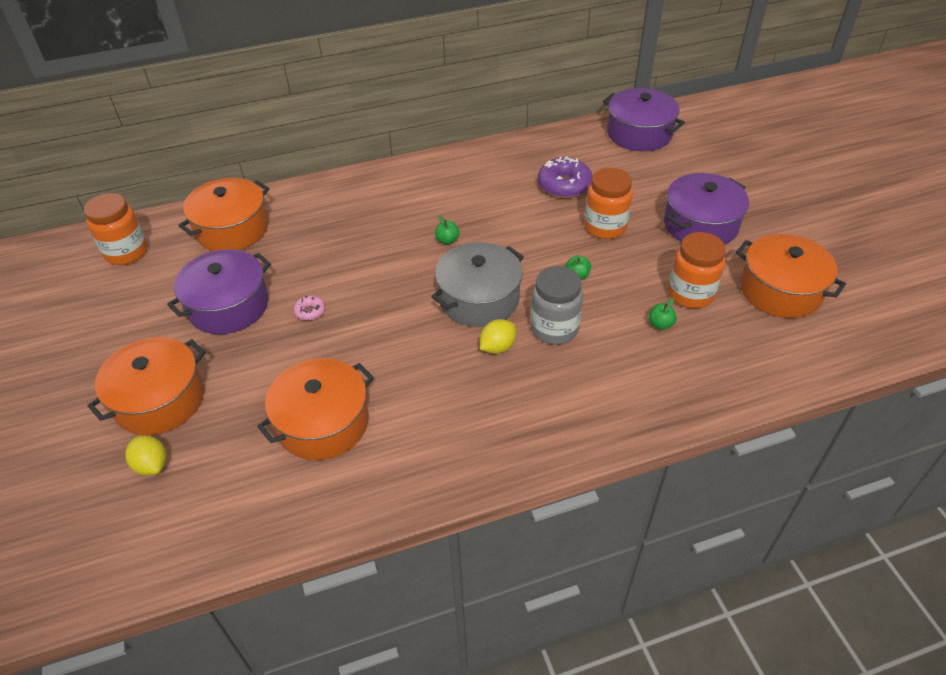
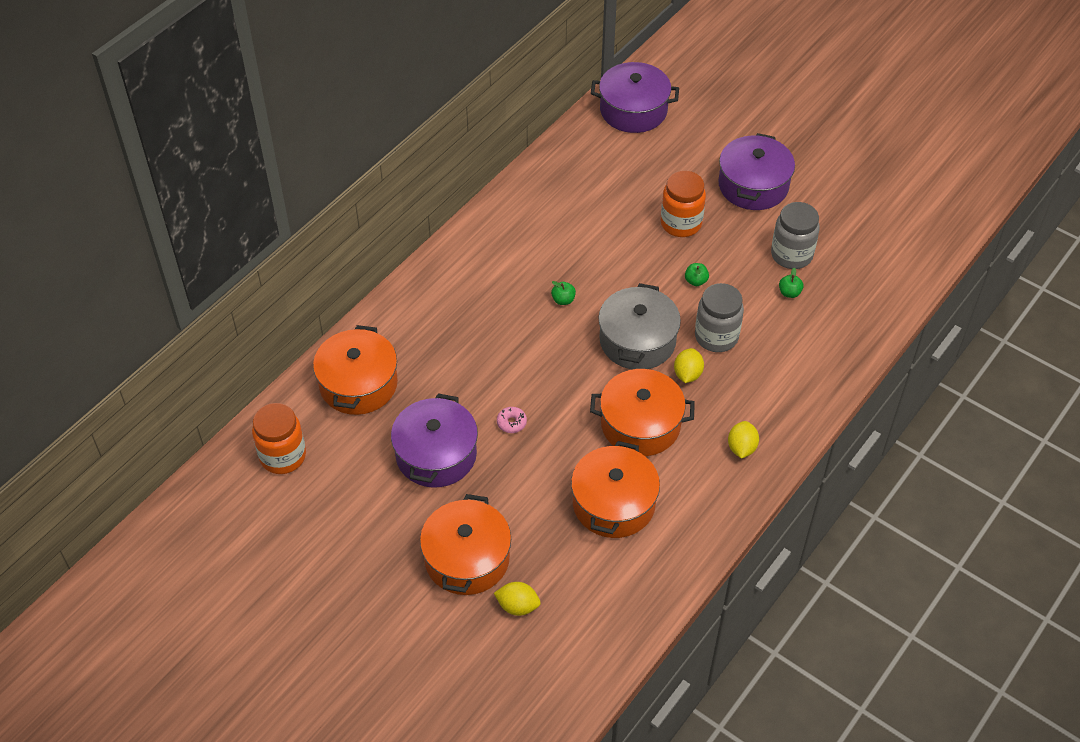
camera: 35 degrees left, 5 degrees up
purple donut [538,156,592,198] -> none
orange jar [668,232,726,308] -> grey jar [771,202,820,269]
orange pot [736,234,846,318] -> orange pot moved to [590,369,695,456]
none -> yellow lemon [728,421,759,459]

